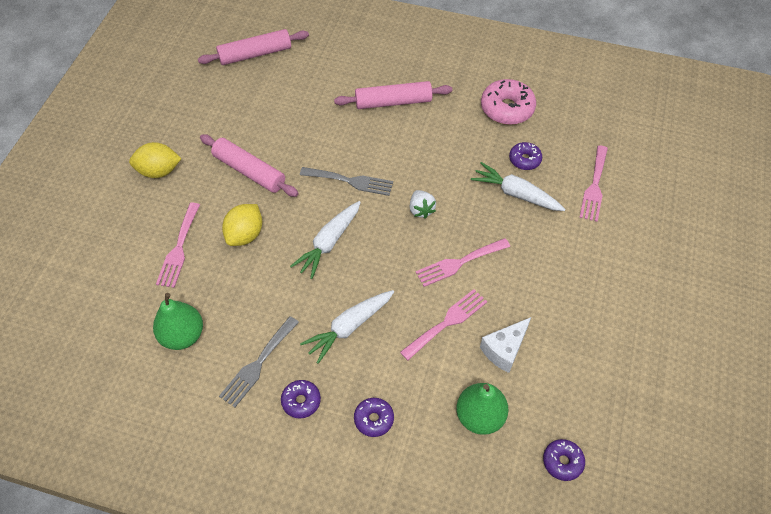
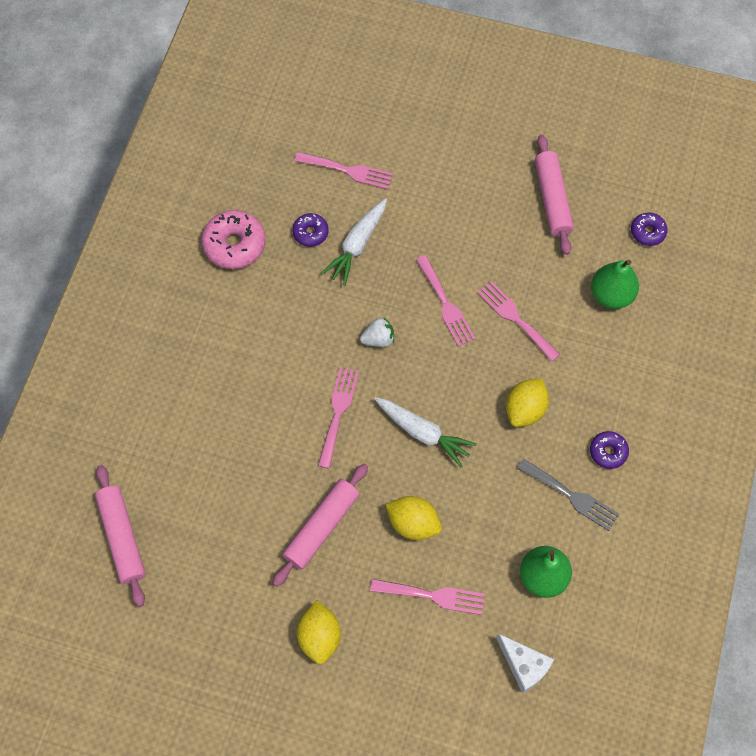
camera: 90 degrees left, 10 degrees up
grey fork [300,167,393,196] -> pink fork [318,367,359,469]
white carrot [300,290,394,364] -> yellow lemon [506,378,549,427]
pink rolling pin [334,81,452,109] -> pink rolling pin moved to [535,135,574,255]
purple donut [354,398,394,437] -> none
white cheese [480,317,531,373] -> white cheese moved to [496,634,554,693]

